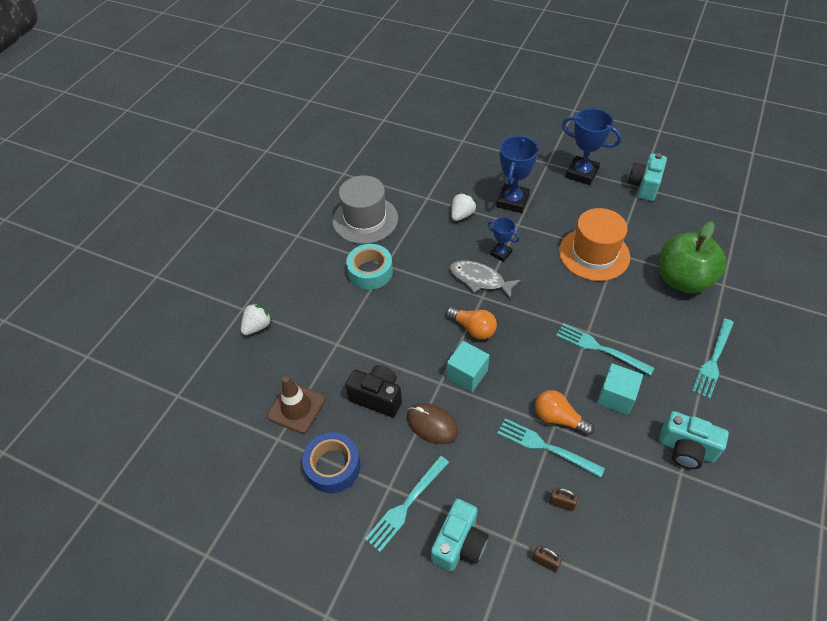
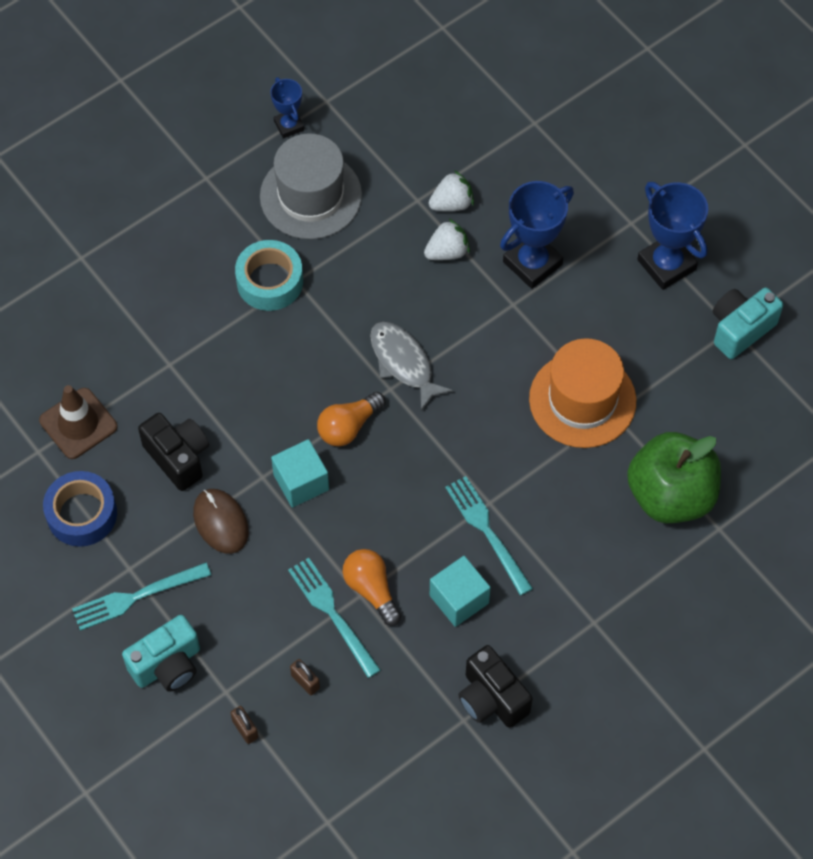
camera: 25 degrees right, 10 degrees up
white strawberry [241,303,273,335] -> white strawberry moved to [429,170,474,211]
orange light bulb [446,307,497,340] -> orange light bulb turned 75 degrees clockwise [317,392,385,446]
blue trophy [488,217,520,262] -> blue trophy moved to [270,77,304,138]
turquoise camera [659,411,729,469] -> black camera [458,645,533,728]
turquoise fork [692,318,734,399] -> none

